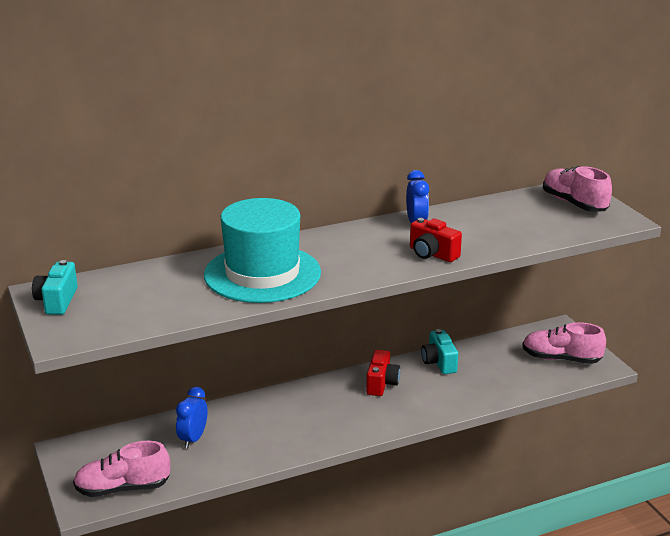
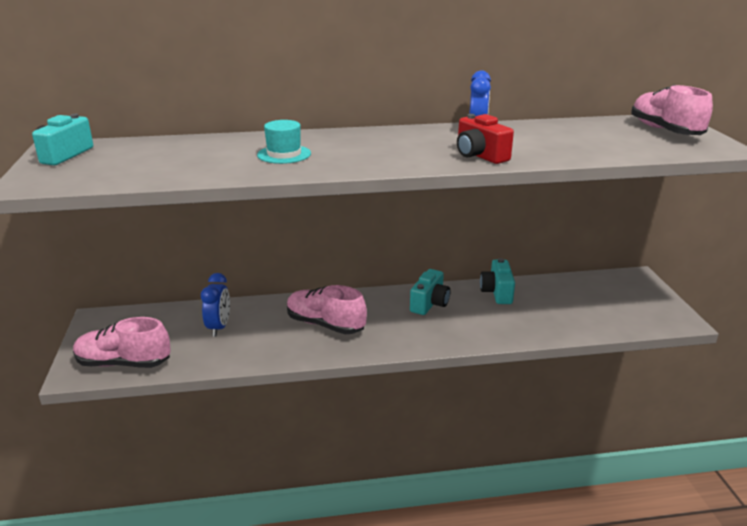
camera: 15 degrees right, 0 degrees up
blue clock [176,387,208,449] -> blue clock turned 150 degrees clockwise [201,273,230,337]
turquoise hat [204,198,321,303] -> turquoise hat [257,120,311,164], size x0.42
red camera [366,350,400,396] -> turquoise camera [410,269,450,315]
pink shoe [522,322,606,364] -> pink shoe moved to [287,285,367,334]

